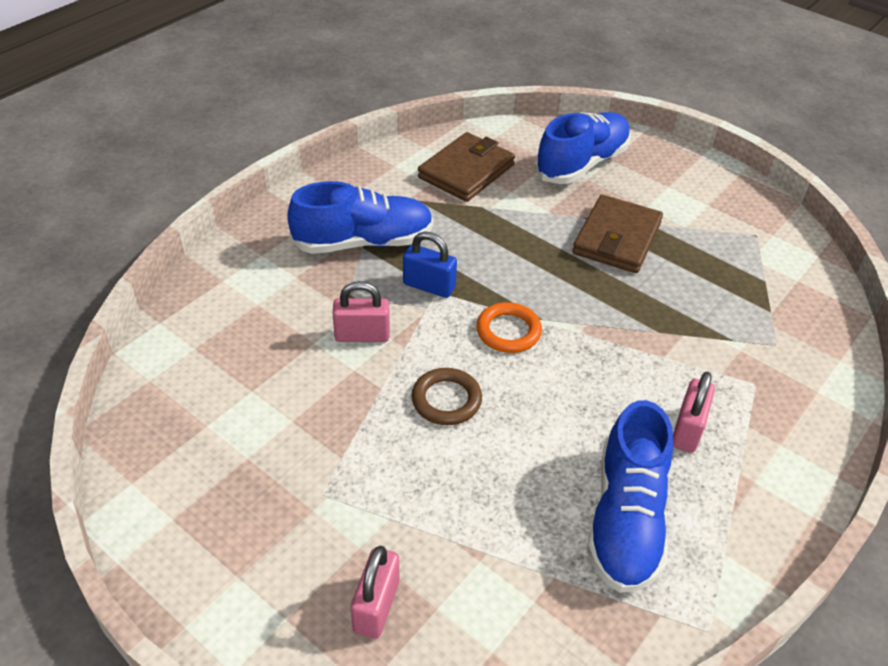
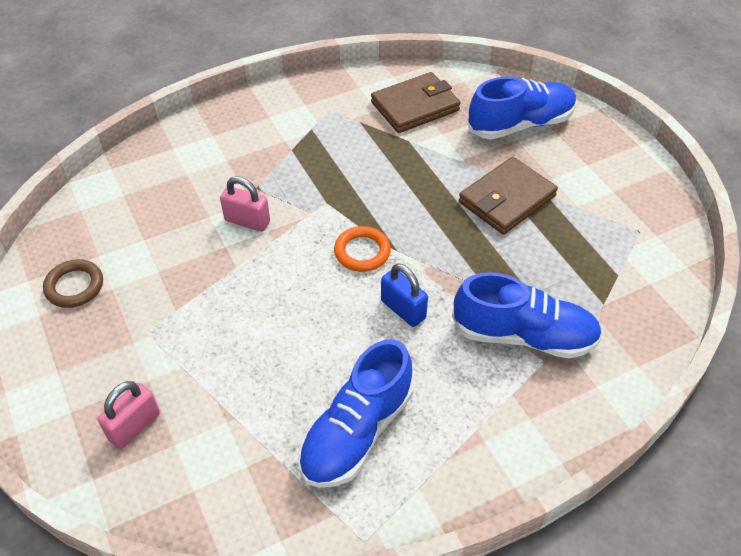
camera: 25 degrees right, 5 degrees up
blue shoe [287,181,433,254] -> blue shoe moved to [452,272,602,359]
blue padlock [403,232,457,298] -> blue padlock moved to [381,263,428,327]
brown ring [412,368,482,425] -> brown ring moved to [43,259,103,308]
pink padlock [673,372,715,453] -> none

